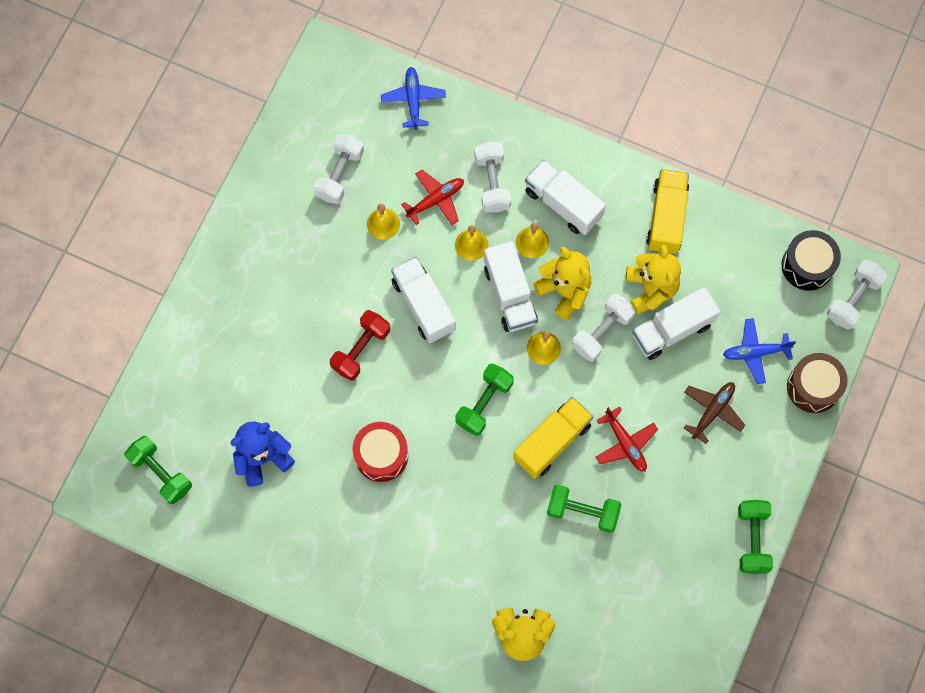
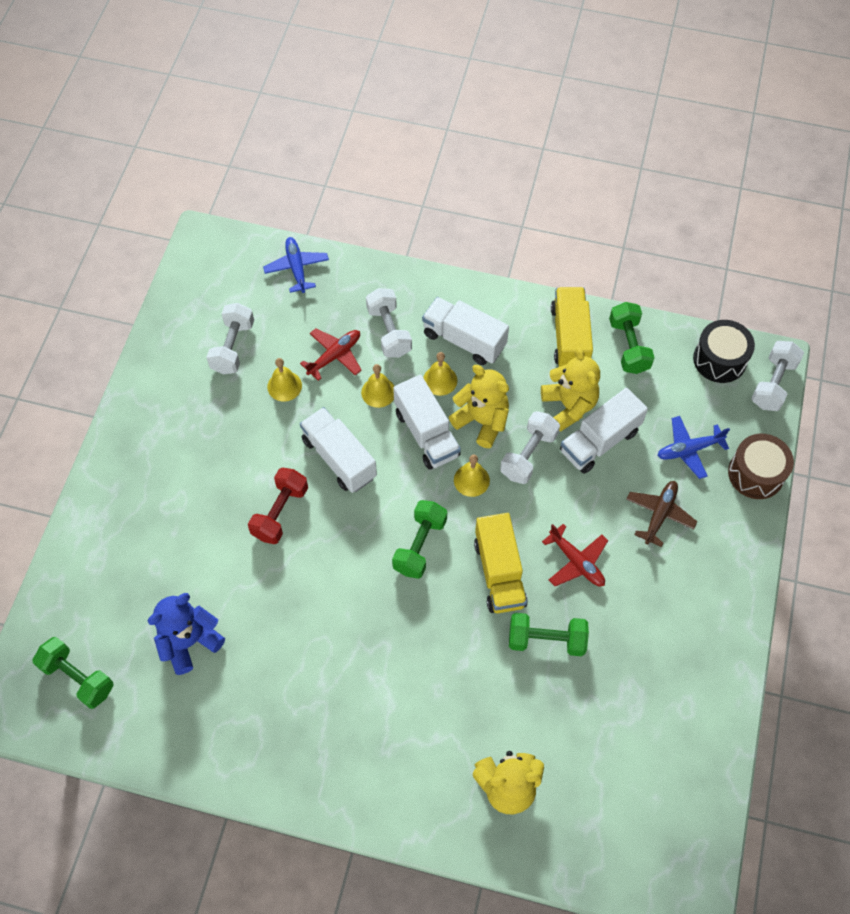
camera: 10 degrees left, 10 degrees down
red drum [352,422,408,482] -> none
yellow truck [513,397,593,479] -> yellow truck turned 135 degrees clockwise [474,513,528,613]
green dumbbell [738,500,773,574] -> green dumbbell moved to [609,302,654,374]

